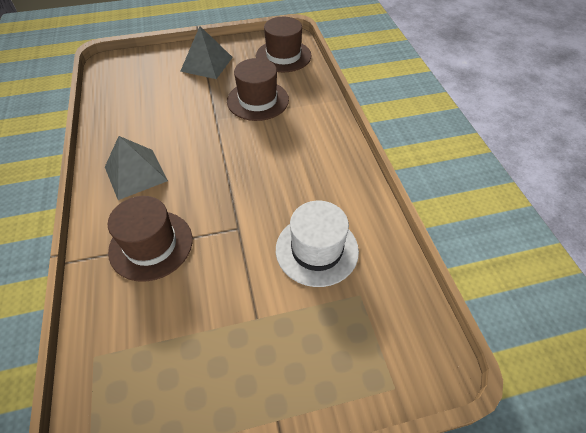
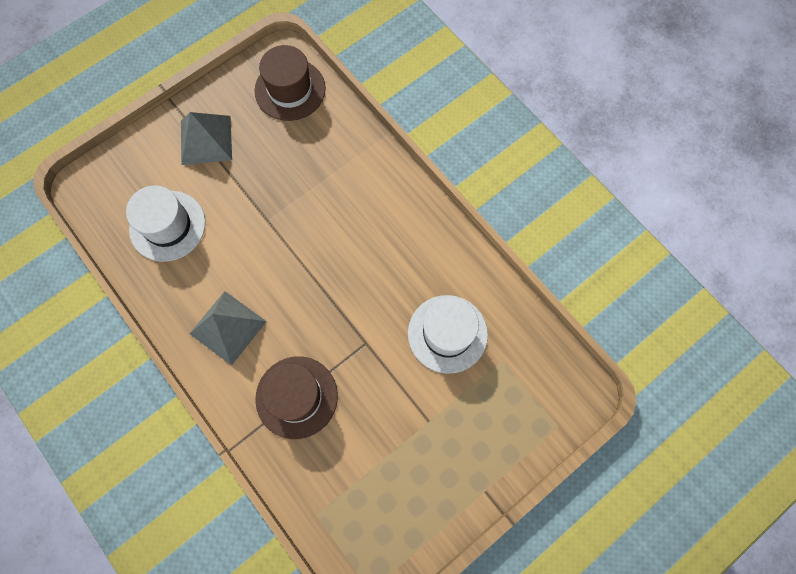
camera: 25 degrees left, 20 degrees up
brown hat [227,58,289,121] -> none
none -> white hat [126,186,206,262]

